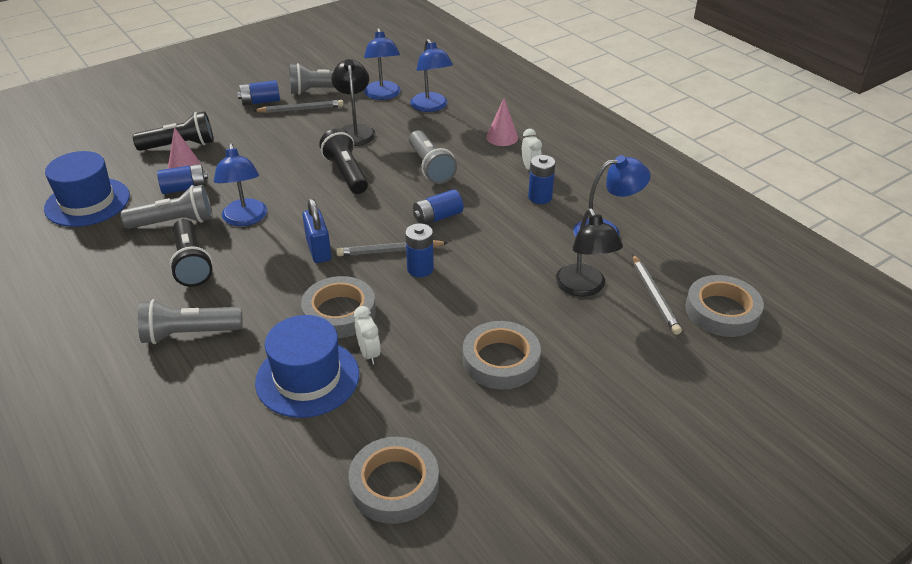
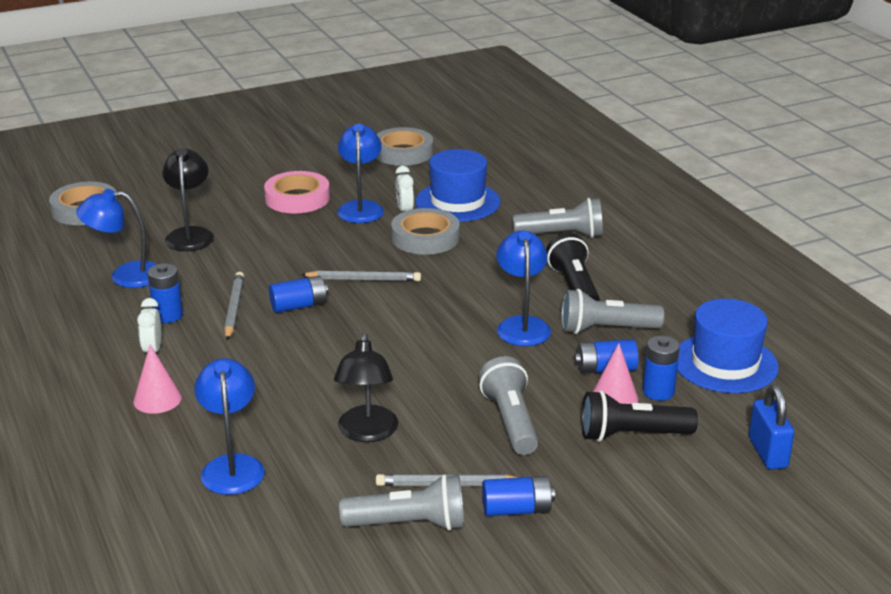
camera: 170 degrees left, 10 degrees down
blue padlock [302,198,331,263] -> blue padlock moved to [749,384,794,470]
black flashlight [319,128,368,194] -> none
blue lamp [364,28,400,100] -> blue lamp moved to [337,124,384,223]
blue battery [405,223,434,277] -> blue battery moved to [643,336,680,401]
grey flashlight [409,130,457,184] -> grey flashlight moved to [479,356,539,455]
grey tape [463,321,541,389] -> pink tape [264,171,330,213]
grey pencil [633,255,682,335] -> grey pencil moved to [224,272,244,340]

